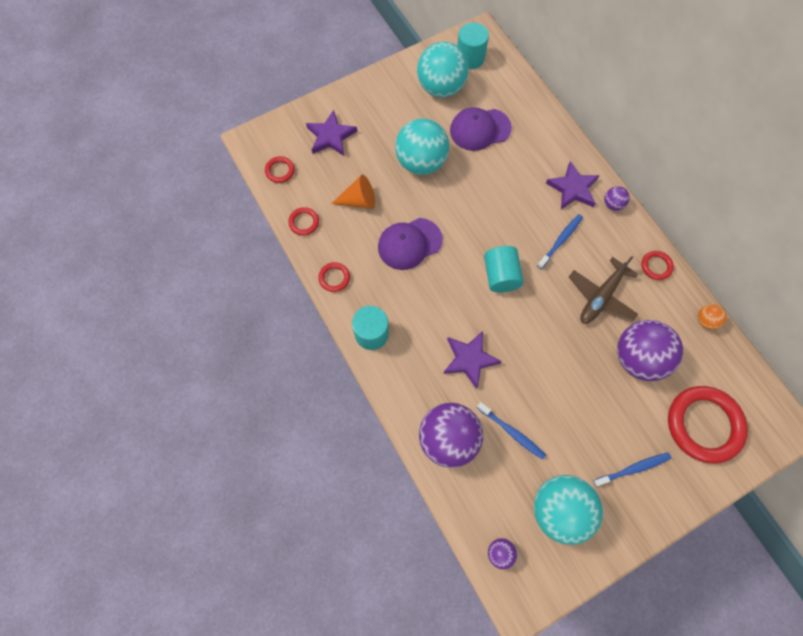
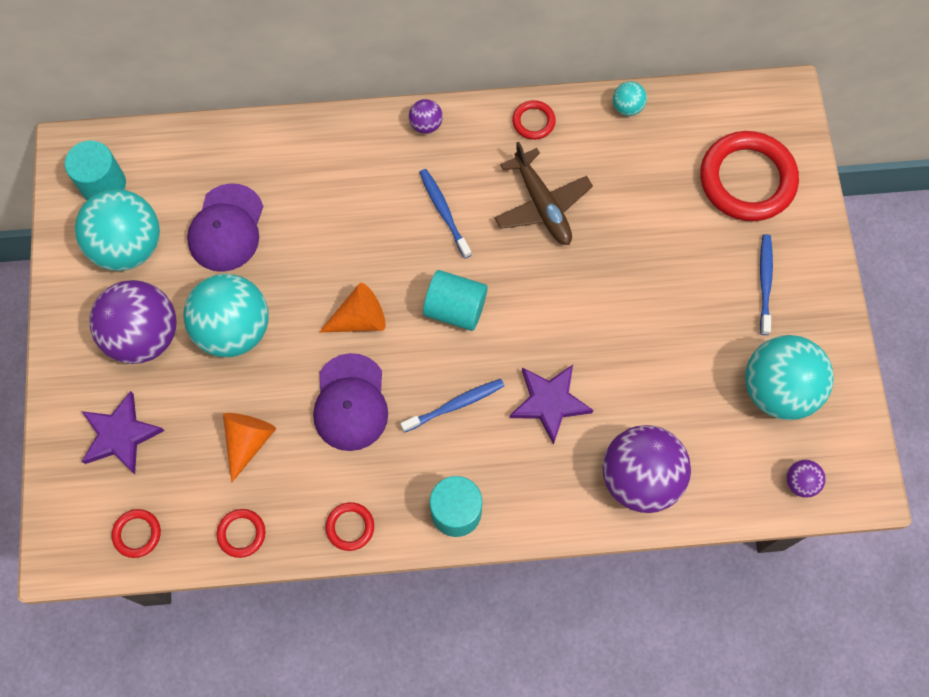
camera: 65 degrees left, 0 degrees up
blue toothbrush [477,402,546,460] -> blue toothbrush moved to [400,379,504,432]
purple star [546,161,600,209] -> none
purple ball [617,320,683,381] -> purple ball moved to [89,280,176,364]
orange ball [698,304,727,330] -> turquoise ball [613,81,647,116]
none -> orange cone [319,283,386,332]

